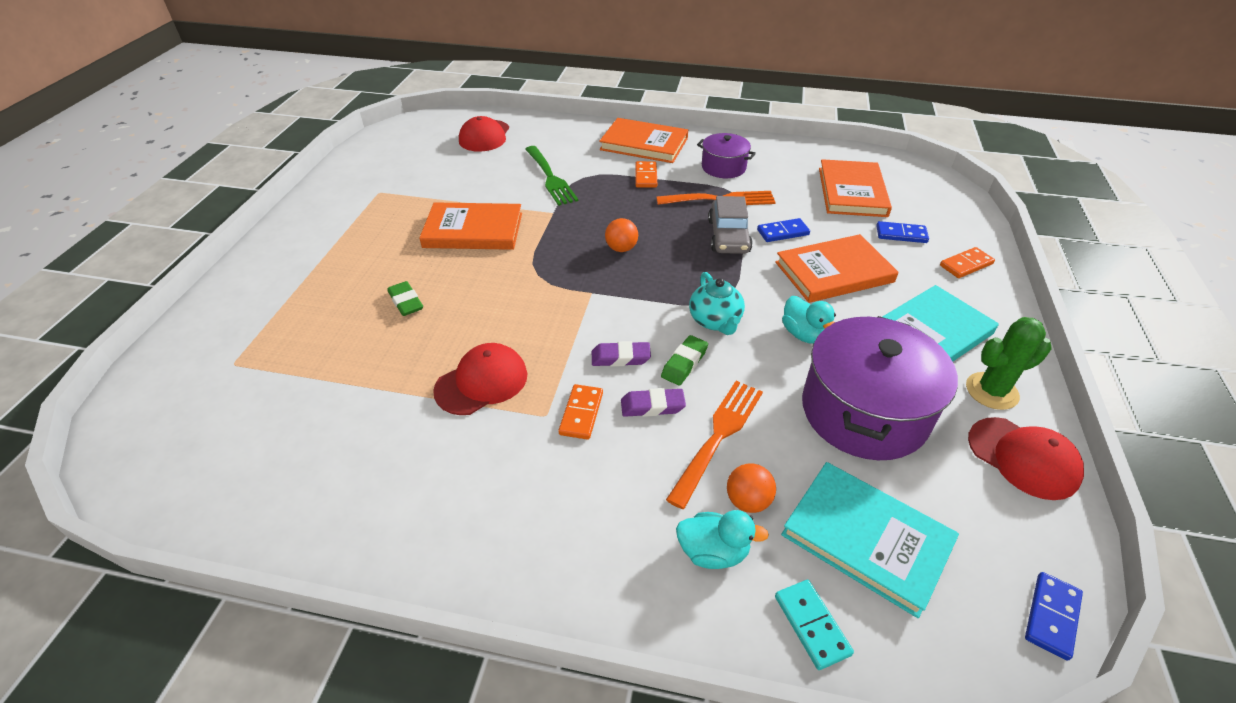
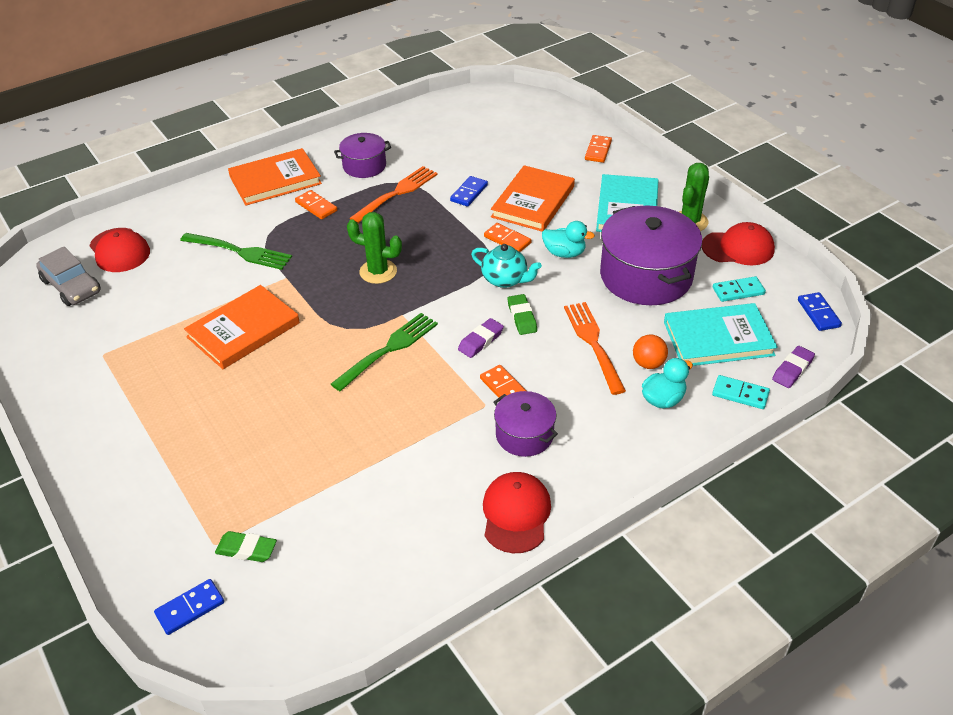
camera: 45 degrees left, 0 degrees up
green eraser [388,281,423,316] -> green eraser moved to [215,531,277,562]
red cap [433,343,527,415] -> red cap moved to [483,472,551,553]
orange ball [605,218,638,252] -> green cactus [347,212,402,284]
purple eraser [621,388,686,417] -> purple eraser moved to [772,346,815,388]
grey car [708,196,753,254] -> grey car moved to [36,247,101,306]
orange book [819,159,892,217] -> none
blue domino [876,221,929,243] -> blue domino moved to [154,579,224,635]
none -> green fork [331,313,438,391]
none -> orange domino [484,223,532,252]
none -> purple pot [494,391,558,457]
none -> turquoise domino [713,276,766,302]

